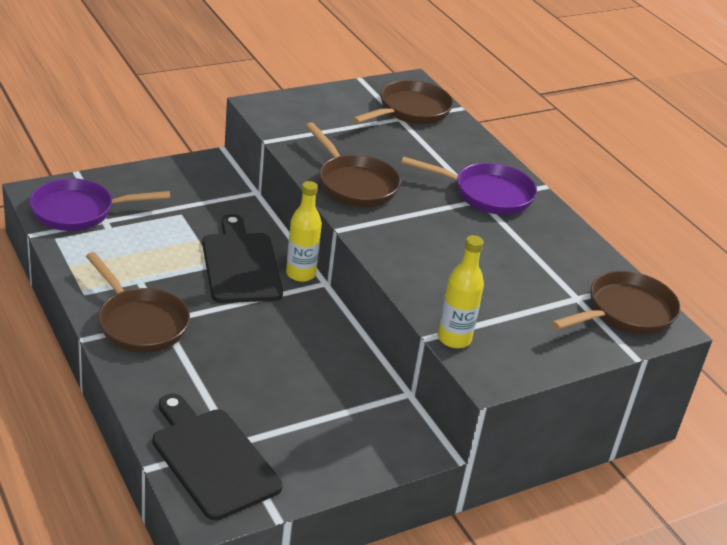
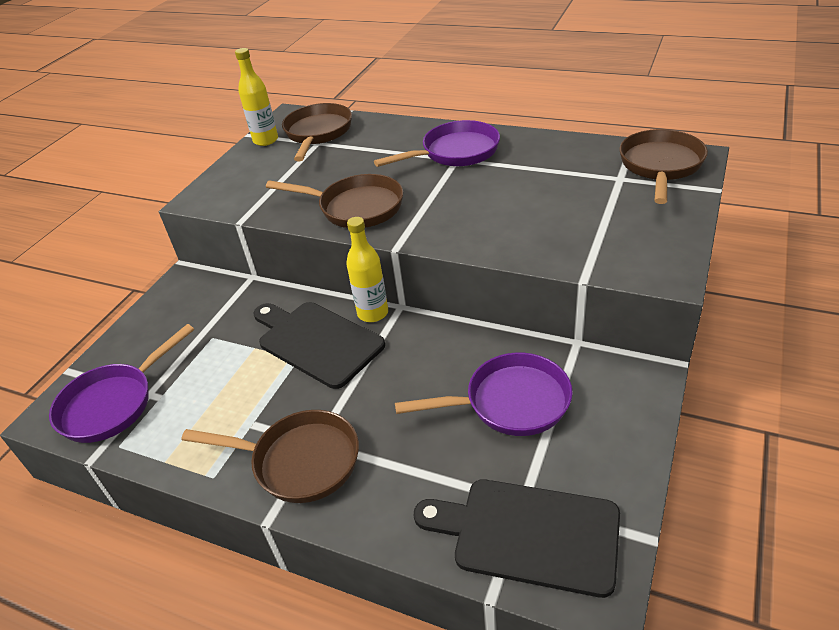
camera: 30 degrees left, 5 degrees up
yellow bottle [438,235,484,348] -> yellow bottle moved to [235,48,278,146]
none -> purple pan [395,353,573,436]

